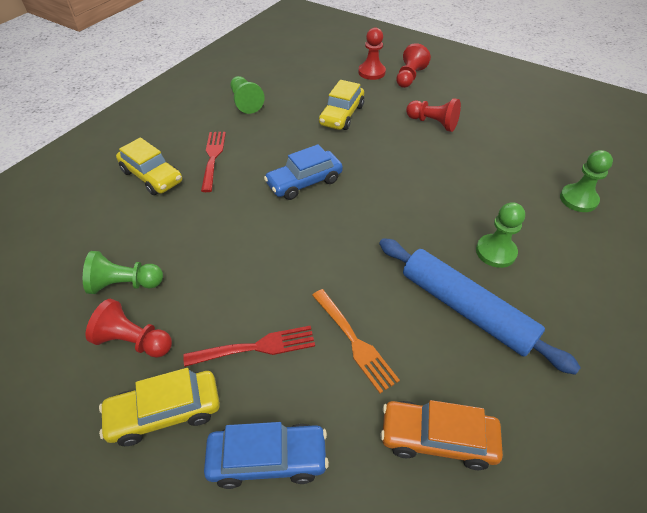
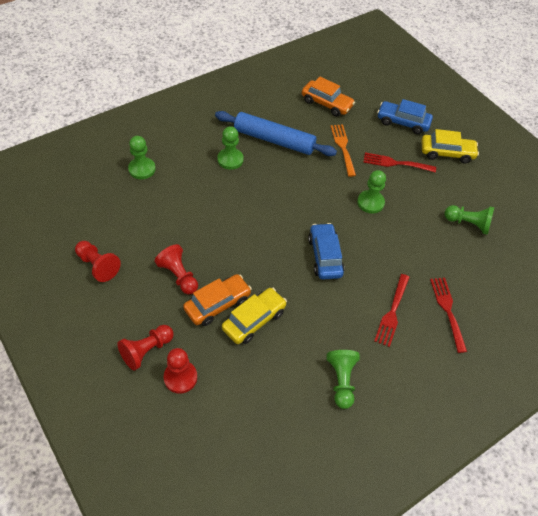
camera: 160 degrees left, 5 degrees up
red pawn [85,299,172,358] -> red pawn moved to [75,241,121,282]
yellow car [116,137,182,195] -> red fork [430,278,467,353]
blue car [264,144,343,200] -> blue car turned 90 degrees counterclockwise [308,223,345,280]
blue rolling pin [379,238,581,375] -> blue rolling pin turned 45 degrees counterclockwise [215,111,337,156]
none -> orange car [183,274,252,326]
none -> green pawn [357,170,386,213]

